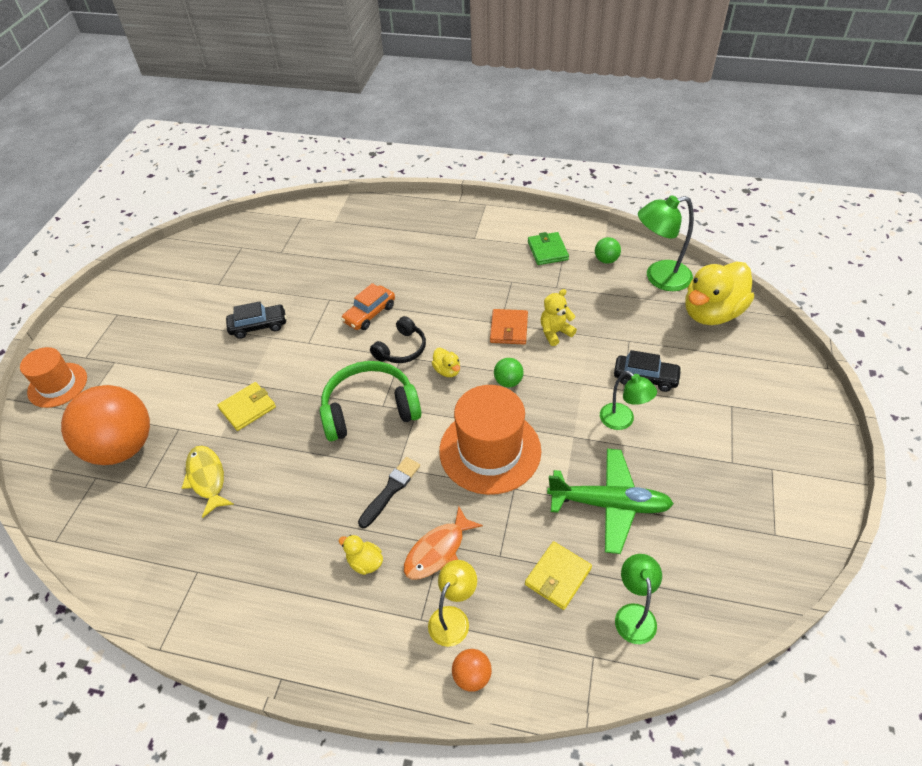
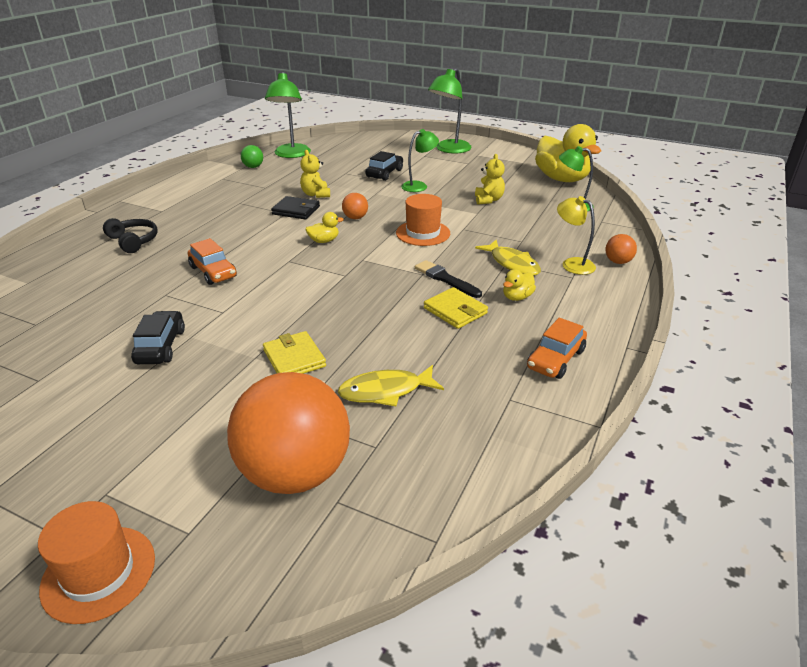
camera: 80 degrees left, 15 degrees down
green headphones [320,361,421,441] -> none
black headphones [370,316,426,363] -> black headphones moved to [103,218,158,253]
orange fish [404,506,483,580] -> yellow fish [475,240,541,276]
orange hat [439,385,541,495] -> orange hat [396,194,450,246], size x0.62
orange wallet [490,309,528,345] -> black wallet [271,196,320,219]
green ball [494,358,524,387] -> orange ball [342,193,368,219]
yellow wallet [525,541,592,610] -> yellow wallet moved to [424,287,488,329]
green wallet [528,232,569,265] -> none
green plane [547,448,674,554] -> yellow teddy bear [475,154,505,205]
yellow duck [686,261,754,325] -> yellow duck moved to [535,124,601,182]
none -> green lamp [428,68,472,153]
none -> orange car [527,318,587,379]

